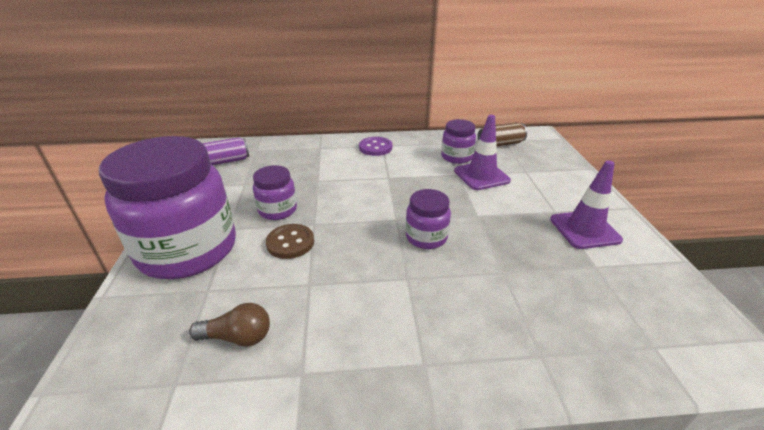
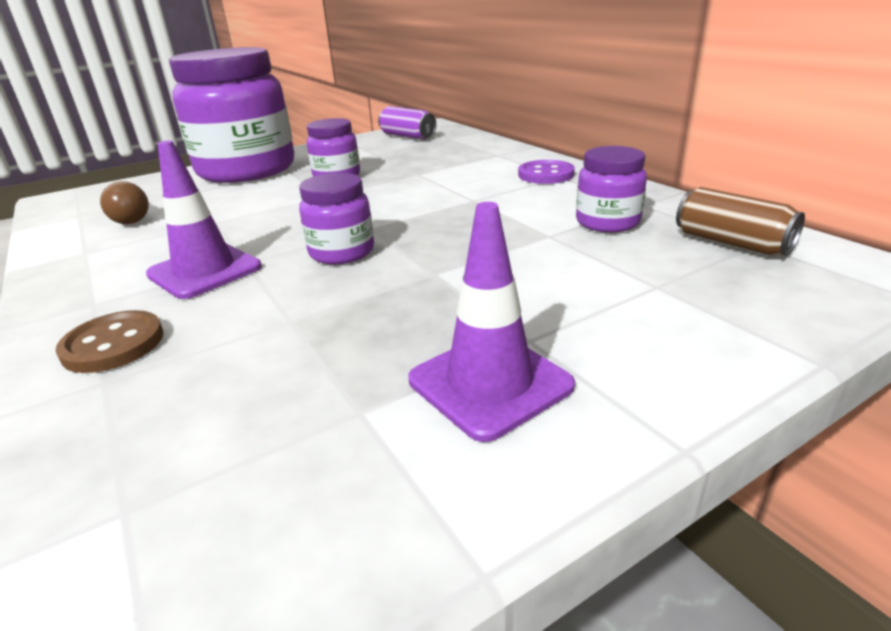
camera: 65 degrees right, 5 degrees down
brown button [266,224,314,259] -> brown button moved to [55,310,163,373]
purple traffic cone [454,115,511,190] -> purple traffic cone moved to [146,140,262,299]

